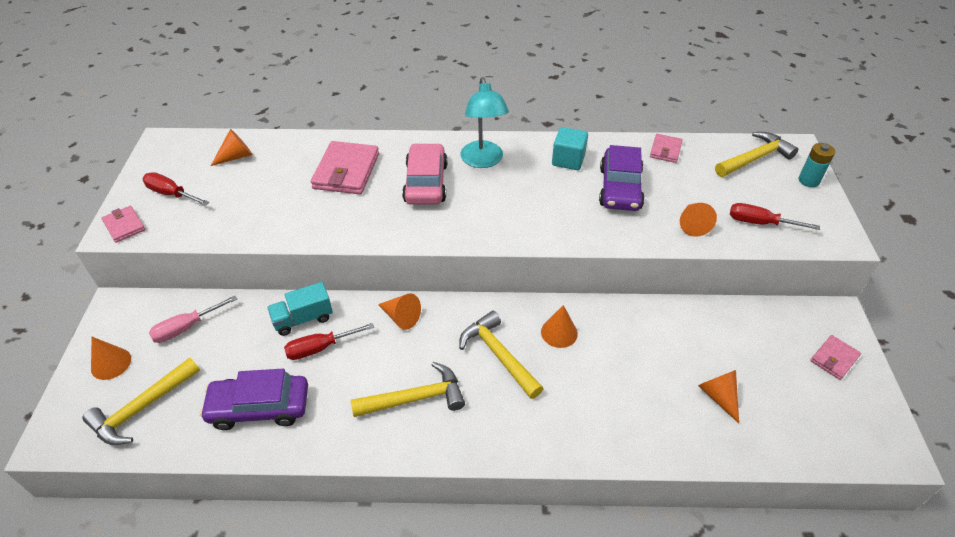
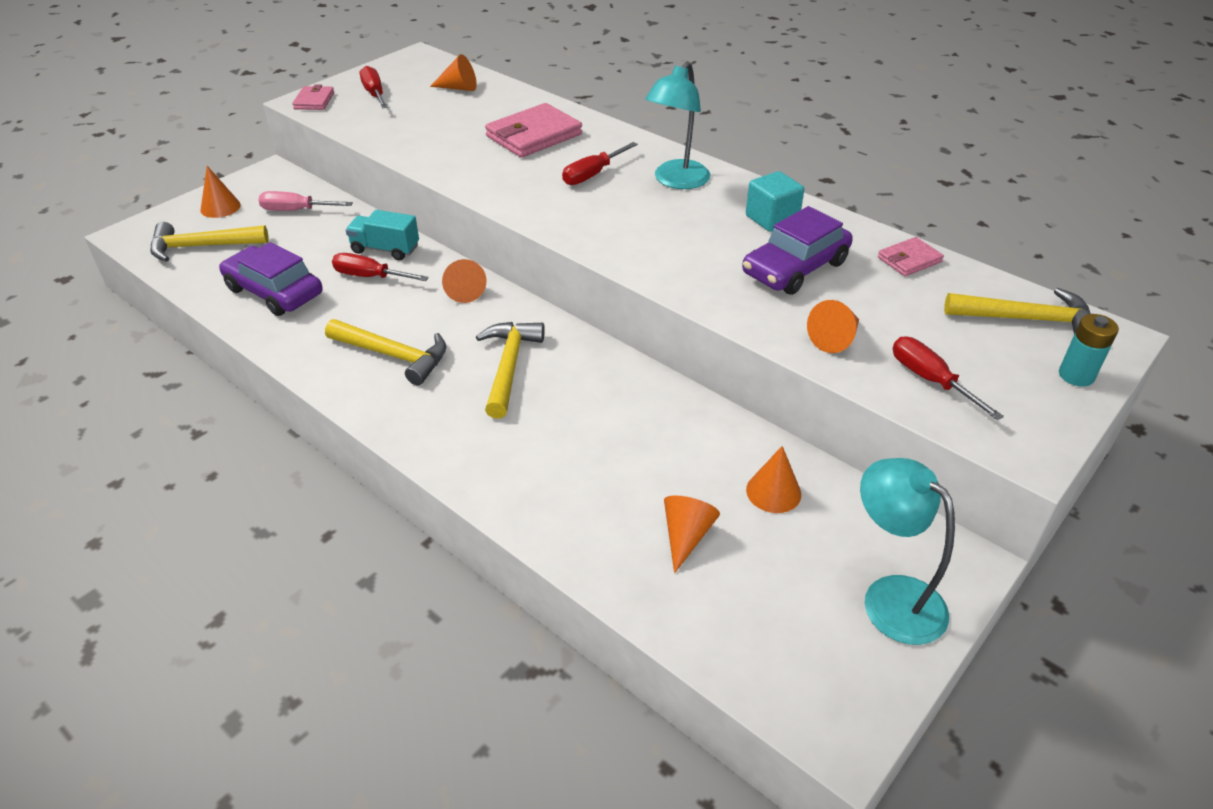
camera: 40 degrees right, 5 degrees down
pink car [402,143,448,205] -> red screwdriver [562,142,638,185]
orange cone [541,305,578,348] -> orange cone moved to [746,446,801,513]
pink wallet [810,335,861,380] -> turquoise lamp [860,458,955,645]

